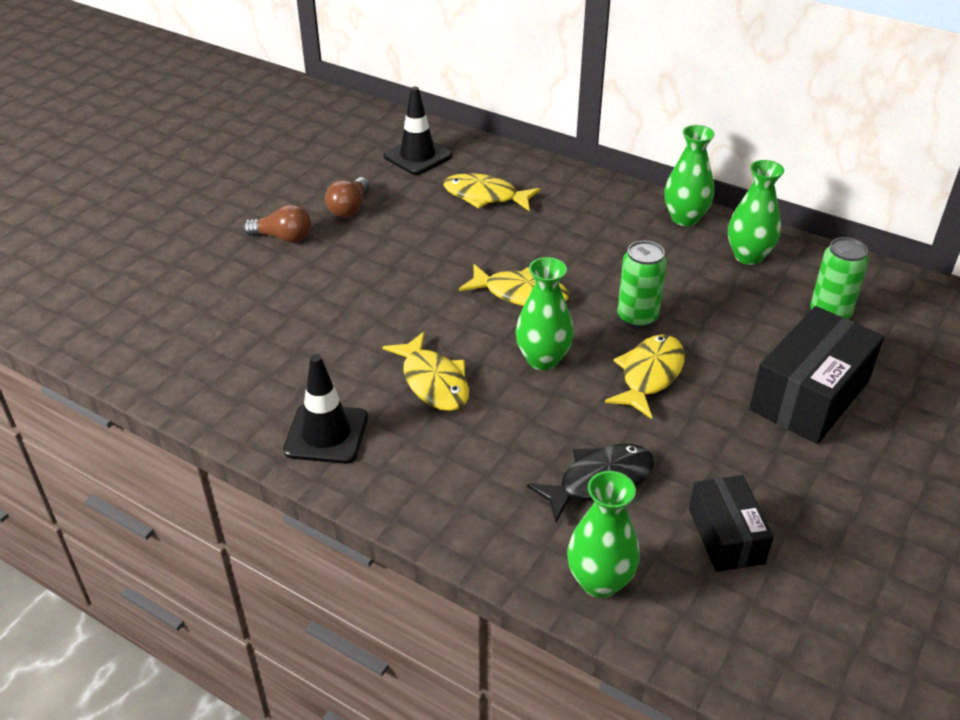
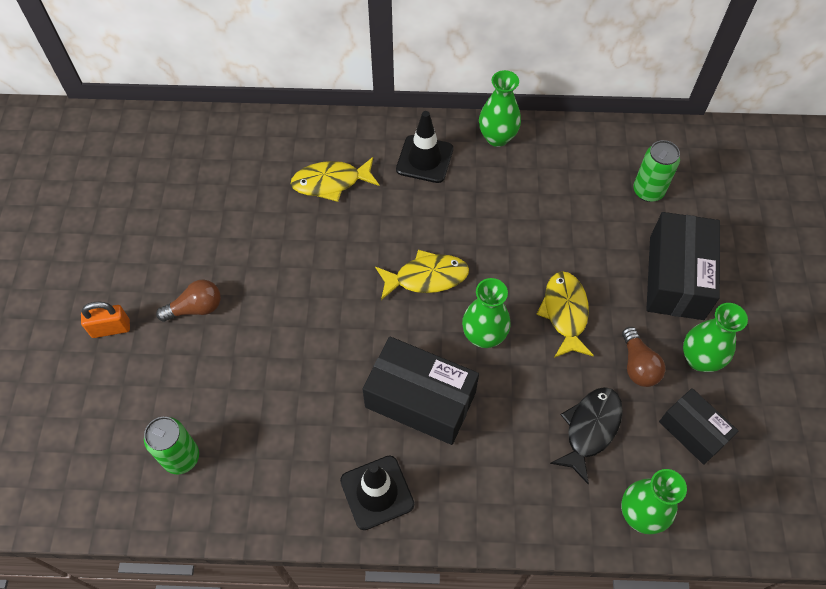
camera: 30 degrees left, 20 degrees up
brown light bulb [325,177,370,217] -> brown light bulb moved to [622,327,665,387]
black traffic cone [383,87,452,175] -> black traffic cone moved to [396,111,453,183]
yellow fish [383,332,469,411] -> black box [363,337,479,445]
green can [617,241,667,328] -> green can moved to [144,417,199,474]
green vase [728,160,784,265] -> green vase moved to [683,303,748,372]
none -> orange padlock [81,302,130,338]

